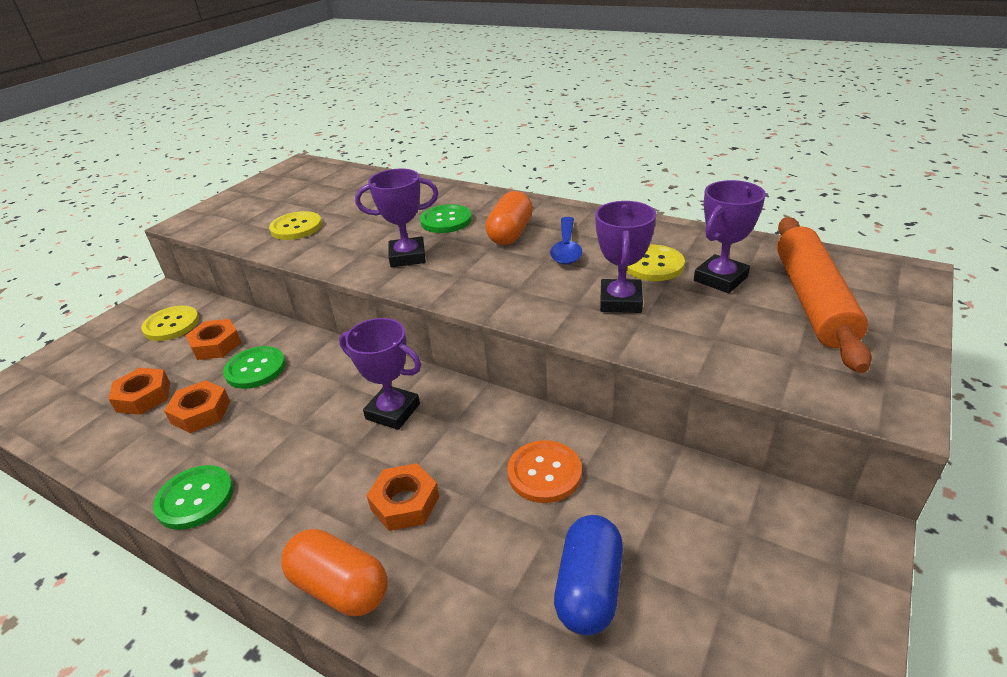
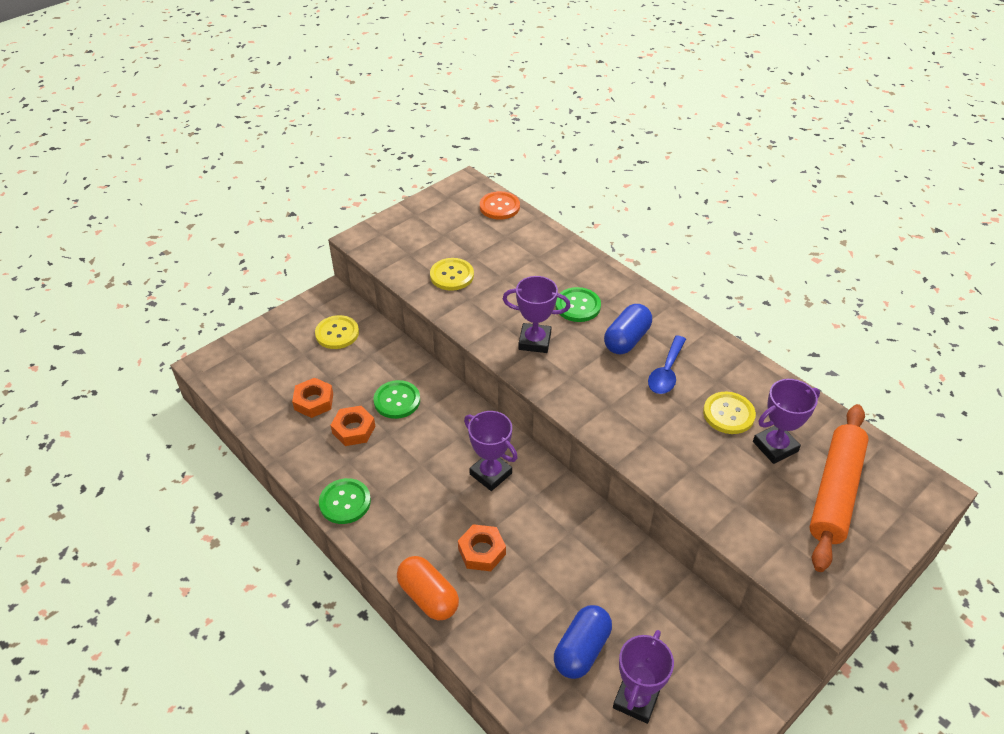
camera: 15 degrees right, 10 degrees up
orange nut [185,319,241,360] -> none
orange capsule [485,191,533,245] -> blue capsule [604,304,652,354]
orange button [507,440,582,503] -> orange button moved to [480,191,520,220]
purple trophy [595,201,656,313] -> purple trophy moved to [613,630,674,724]

